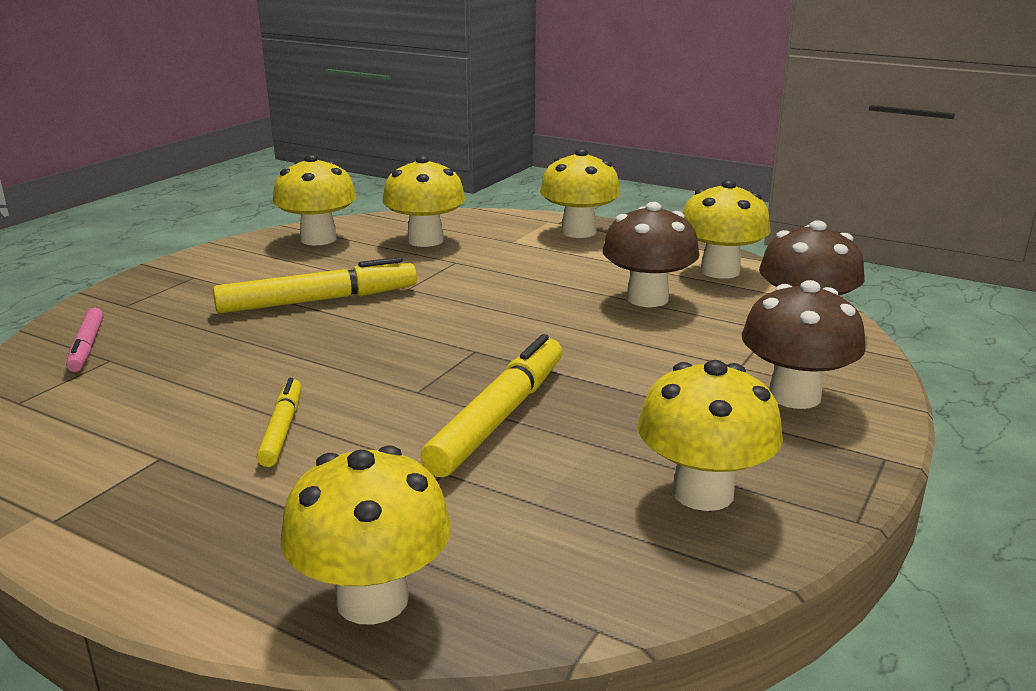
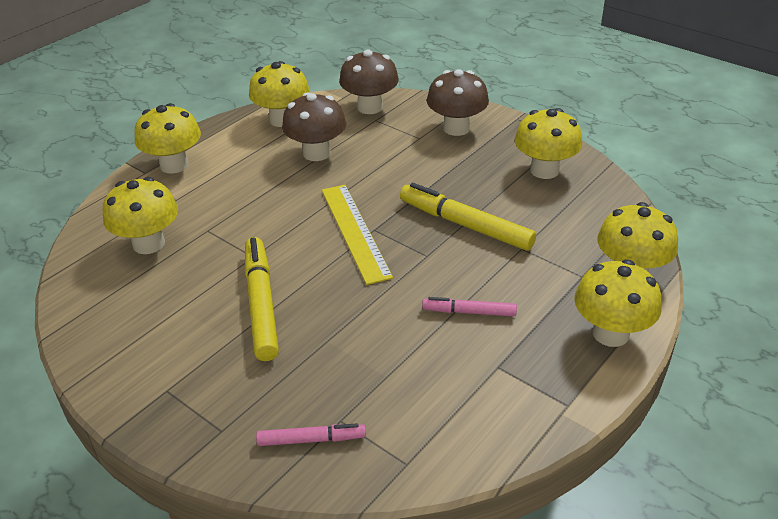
camera: 80 degrees left, 15 degrees up
yellow marker [256,378,302,467] -> pink marker [422,297,517,316]
yellow mushroom [273,154,356,245] -> yellow mushroom moved to [574,260,662,347]
none -> yellow ruler [322,185,393,285]

